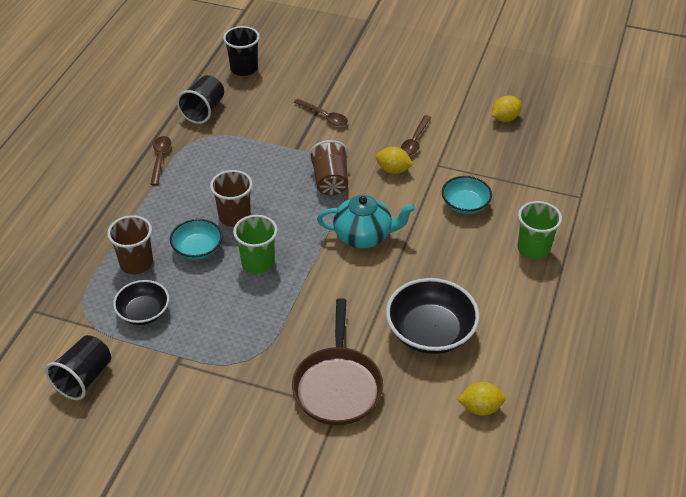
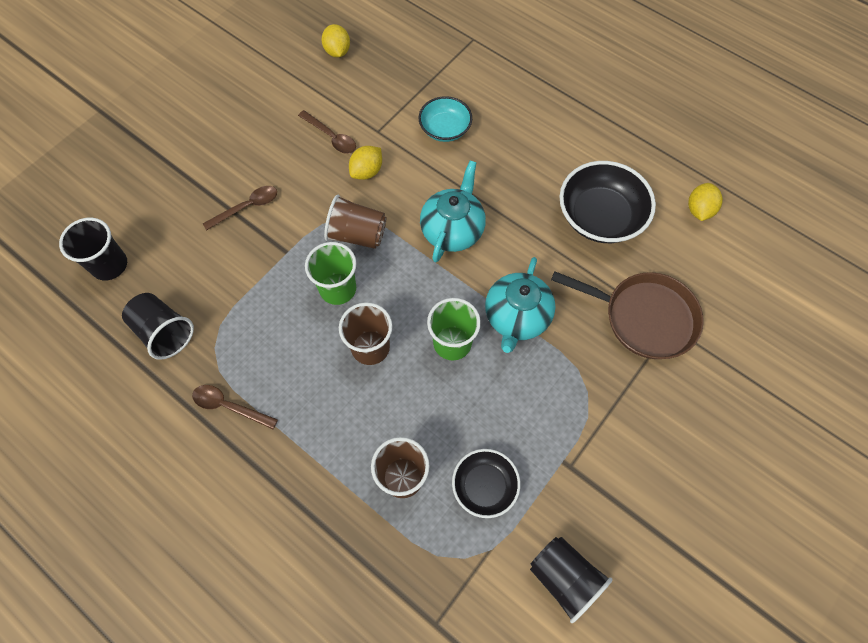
camera: 70 degrees left, 20 degrees up
turquoise bowl [170,219,223,260] -> none
green cup [518,201,562,259] -> green cup moved to [305,242,357,305]
none -> turquoise teapot [485,257,556,353]

